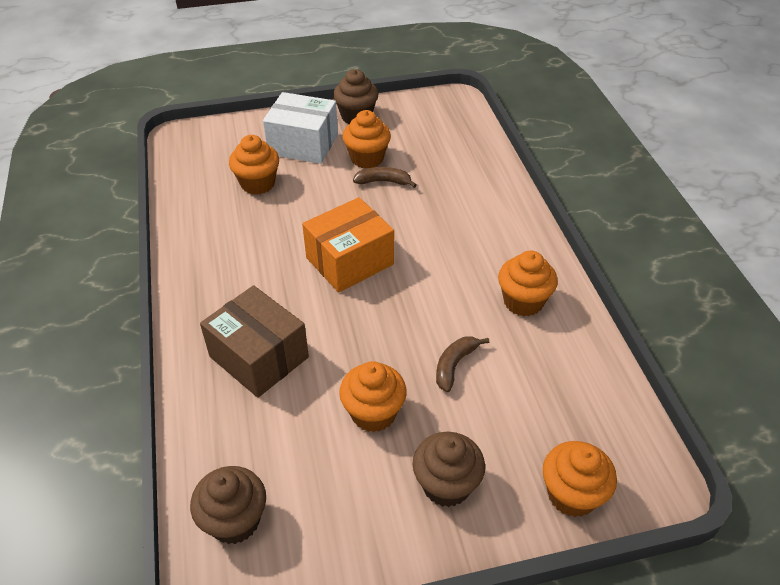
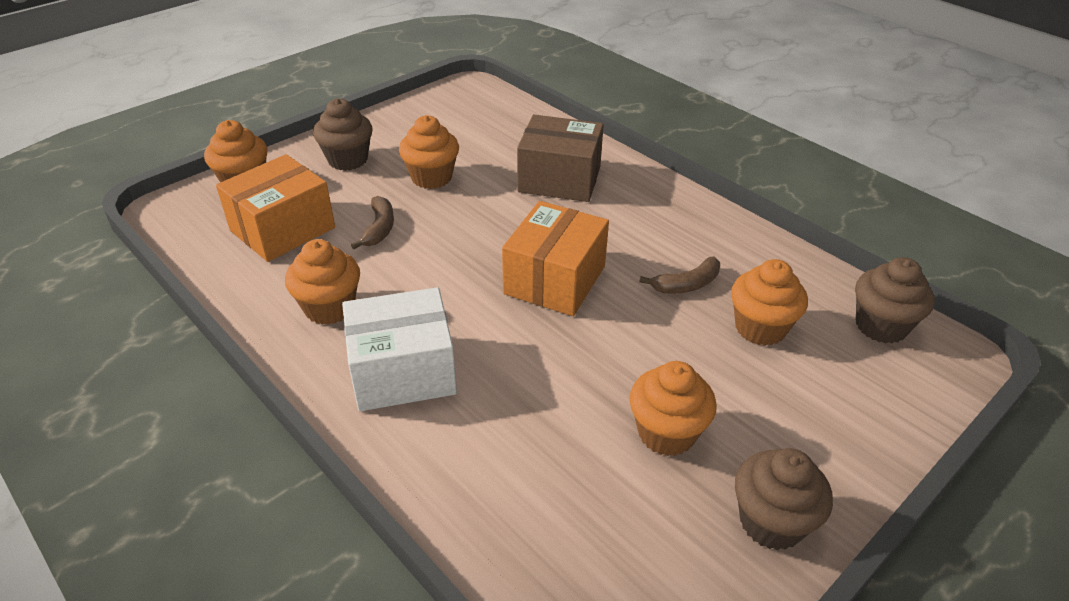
camera: 150 degrees right, 5 degrees down
brown cupcake [190,466,266,544] -> brown cupcake moved to [855,257,935,343]
white box [263,92,338,164] -> white box moved to [342,287,457,411]
brown banana [353,167,417,188] -> brown banana moved to [640,257,720,294]
none -> orange box [216,154,335,262]

